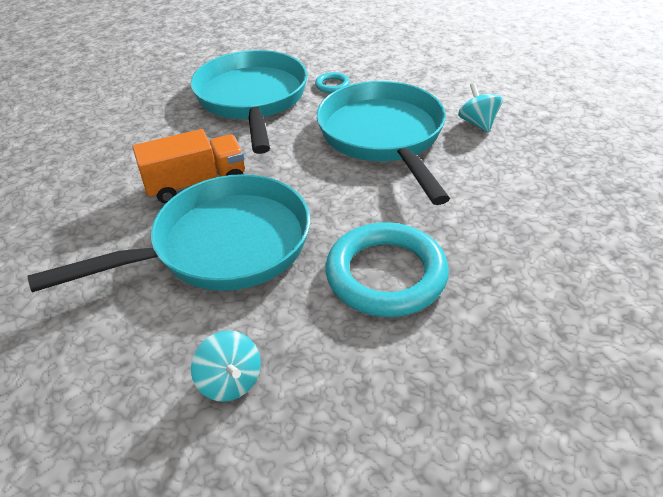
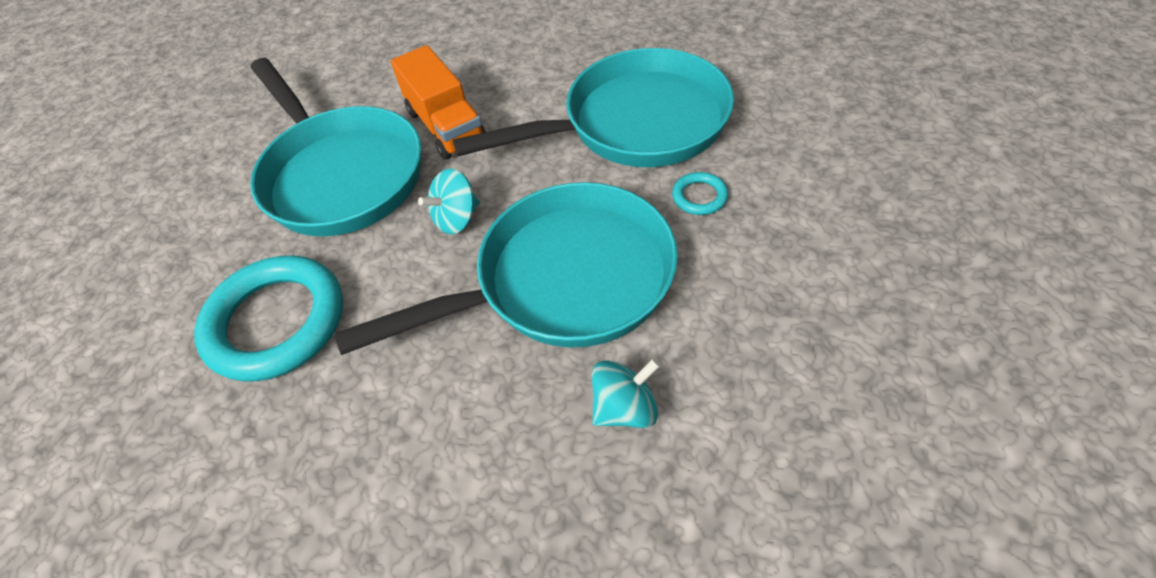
camera: 85 degrees right, 10 degrees up
turquoise spinning top [191,331,261,402] -> turquoise spinning top moved to [418,169,480,234]

